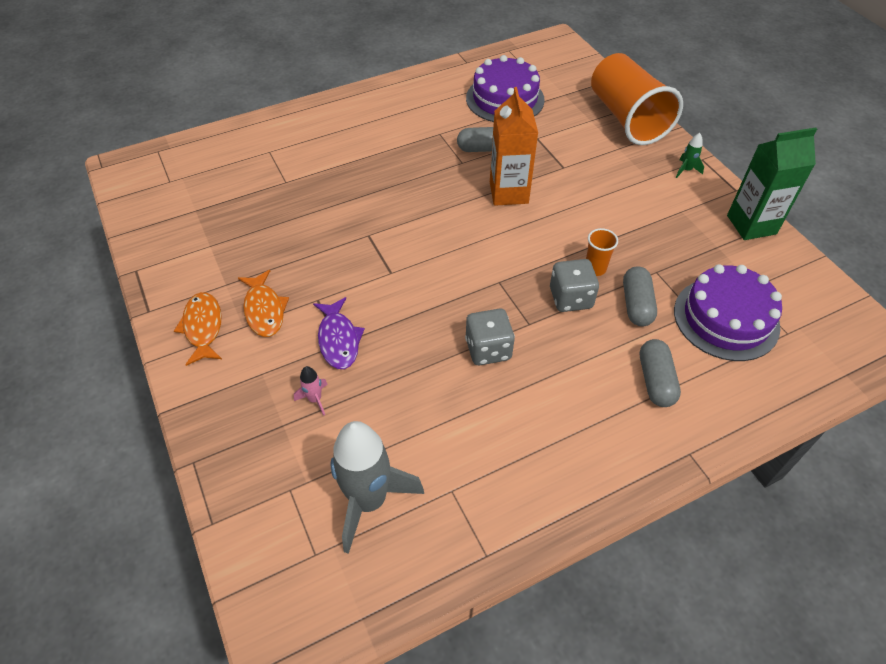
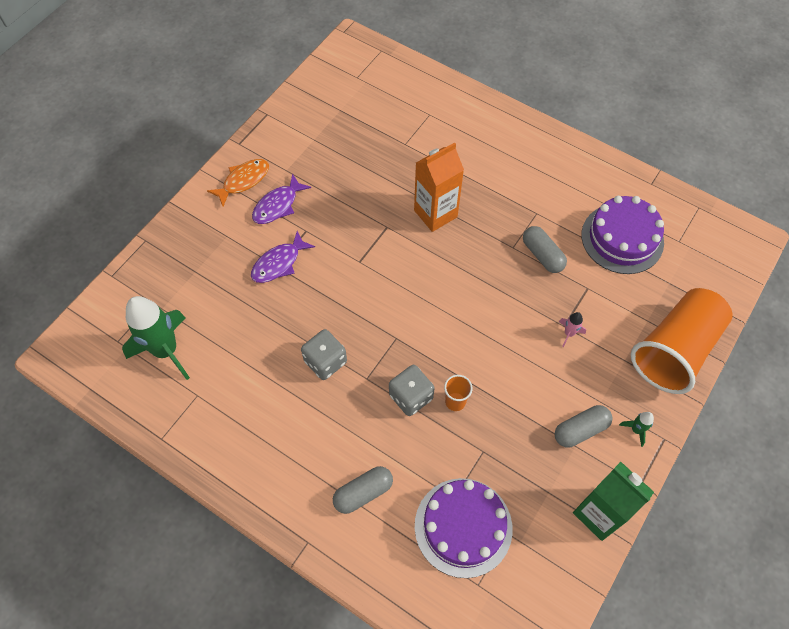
camera: 60 degrees right, 10 degrees up
orange fish [238,270,289,337] -> purple fish [252,173,311,224]
pink rocket [294,366,328,416] -> pink rocket moved to [559,312,586,347]
grey rocket [331,421,424,554] -> green rocket [122,296,190,380]
orange carton [490,87,538,206] -> orange carton moved to [414,142,464,232]
grey capsule [623,266,657,326] -> grey capsule moved to [555,405,613,448]

